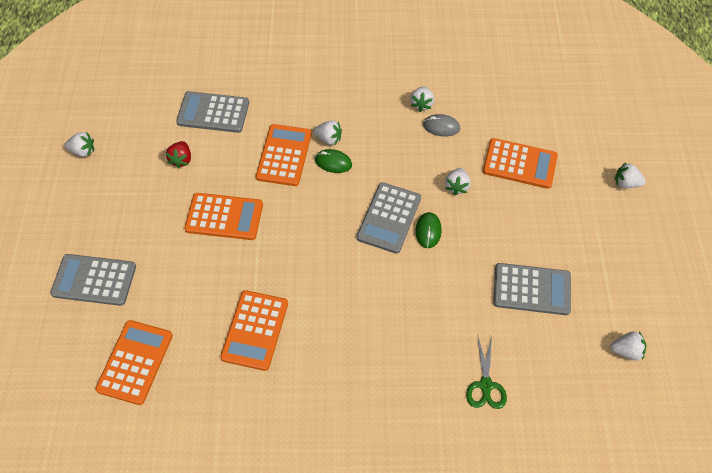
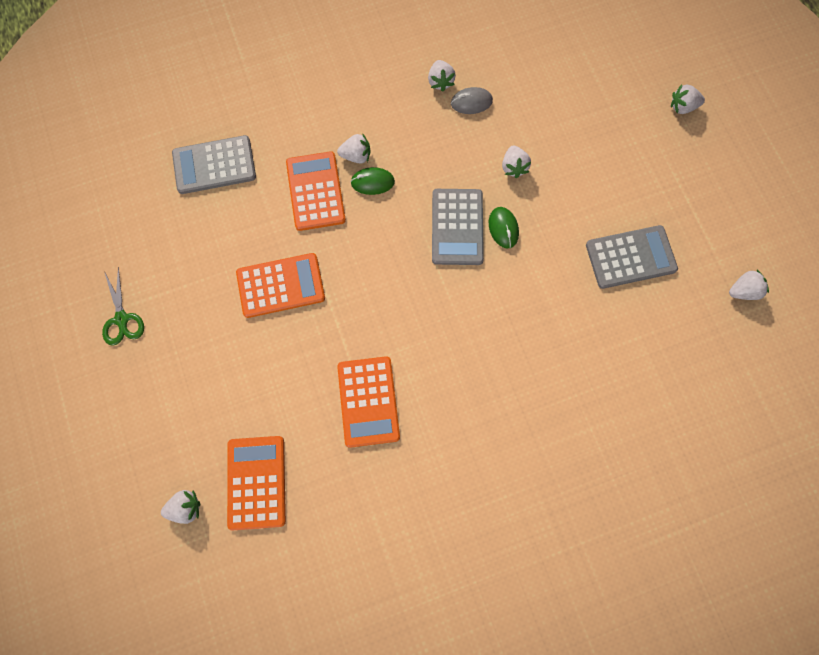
camera: 20 degrees left, 15 degrees up
grey calculator [50,254,136,306] -> none
white strawberry [65,132,94,157] -> white strawberry moved to [161,490,201,524]
red strawberry [166,141,191,168] -> none
green scissors [466,336,507,409] -> green scissors moved to [102,267,144,346]
orange calculator [483,138,558,189] -> none

